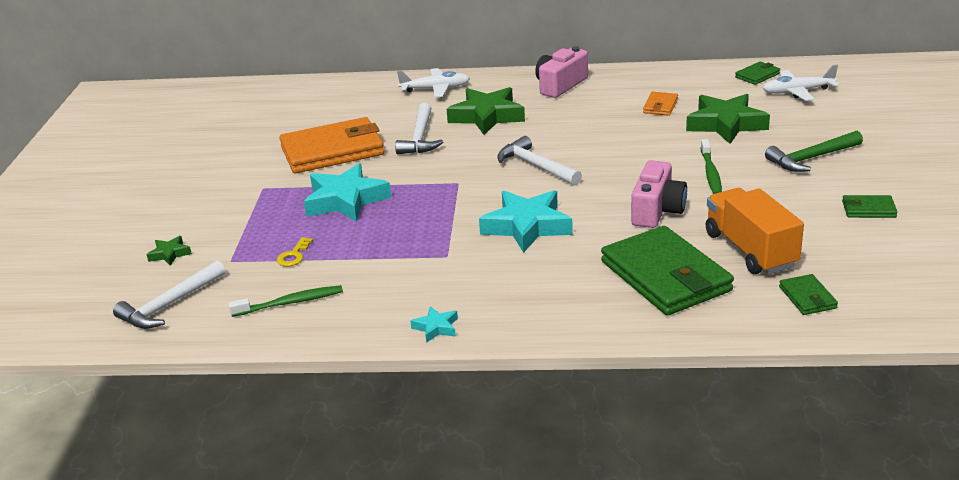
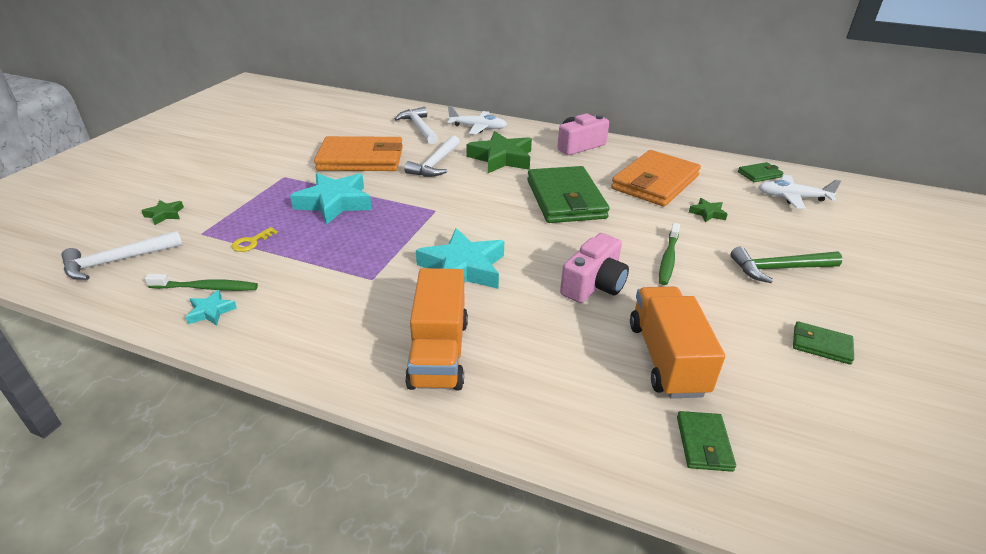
camera: 15 degrees right, 5 degrees up
turquoise star [410,306,458,343] -> turquoise star moved to [185,290,237,326]
white hammer [497,136,582,185] -> white hammer moved to [395,107,438,144]
green wallet [601,226,734,315] -> green wallet moved to [527,166,610,223]
orange wallet [643,92,678,116] -> orange wallet [611,150,701,206], size x2.27
green star [686,94,770,144] -> green star [689,198,728,223], size x0.46
none -> orange truck [405,268,468,390]

